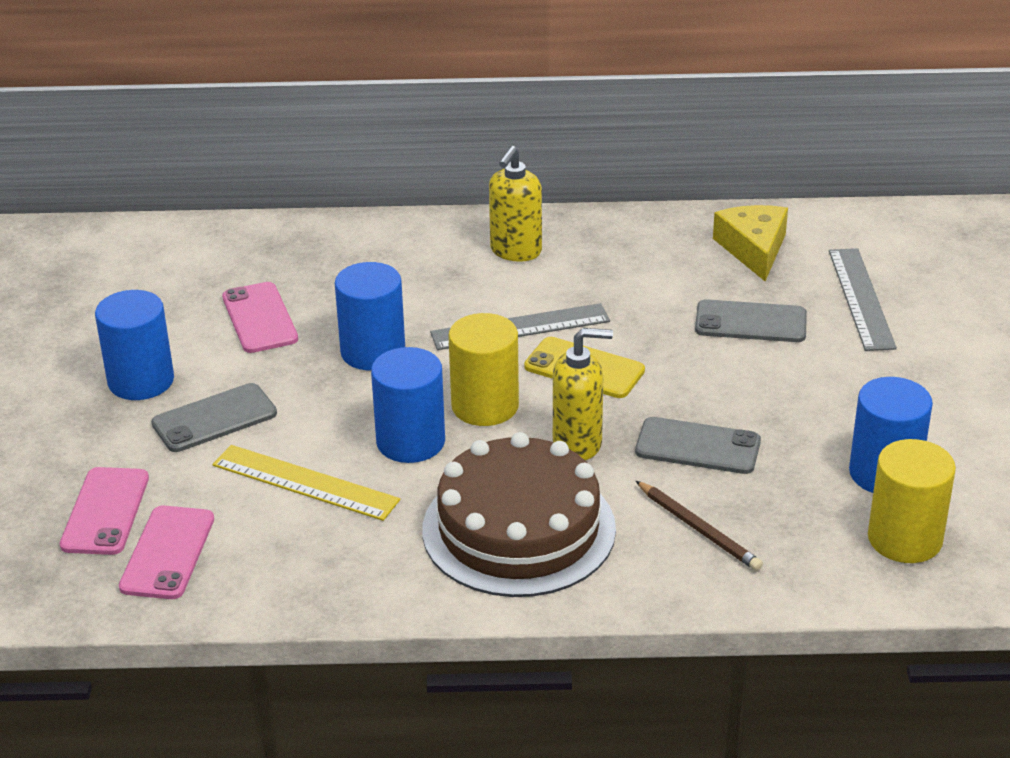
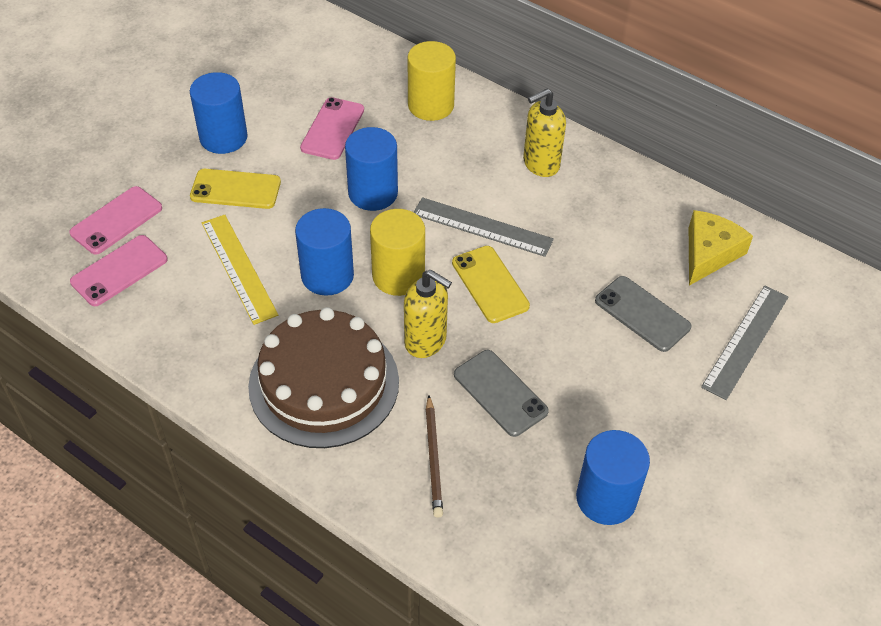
camera: 35 degrees right, 15 degrees up
grey phone [151,383,277,452] -> yellow phone [190,169,281,209]
yellow cylinder [868,439,956,563] -> yellow cylinder moved to [408,41,456,121]

